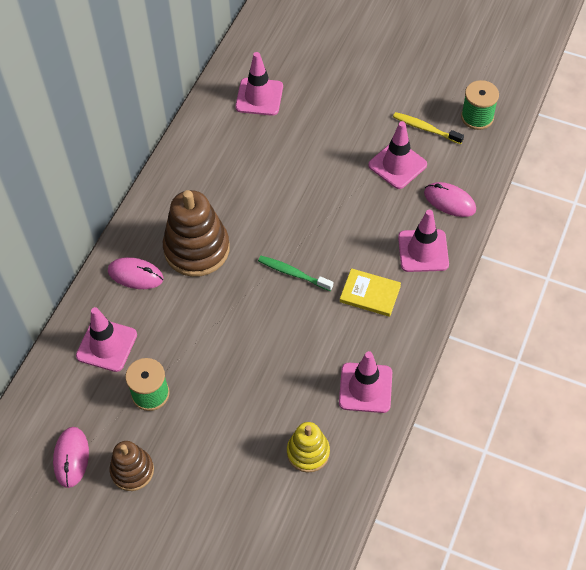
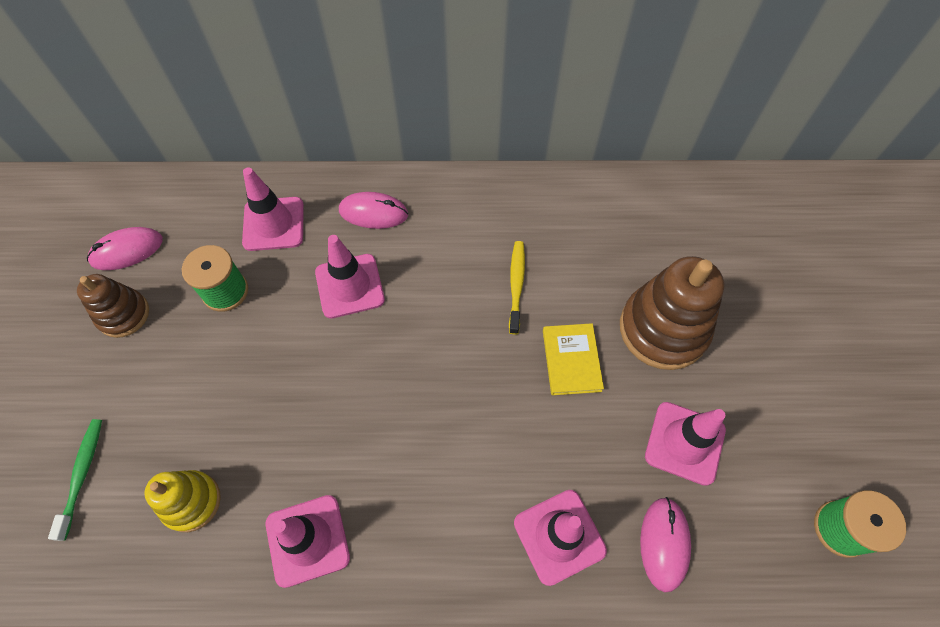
camera: 65 degrees right, 5 degrees up
pink mouse [108,257,164,289] -> pink mouse turned 75 degrees counterclockwise [339,192,408,229]
brown stacking toy [163,190,230,277] -> brown stacking toy moved to [620,256,724,370]
pink traffic cone [235,52,283,116] -> pink traffic cone moved to [315,235,385,319]
green toothbrush [258,256,333,291] -> green toothbrush moved to [48,419,102,541]
yellow book [340,268,401,317] -> yellow book moved to [543,323,604,395]
yellow toothbrush [393,112,464,144] -> yellow toothbrush moved to [509,241,525,335]

